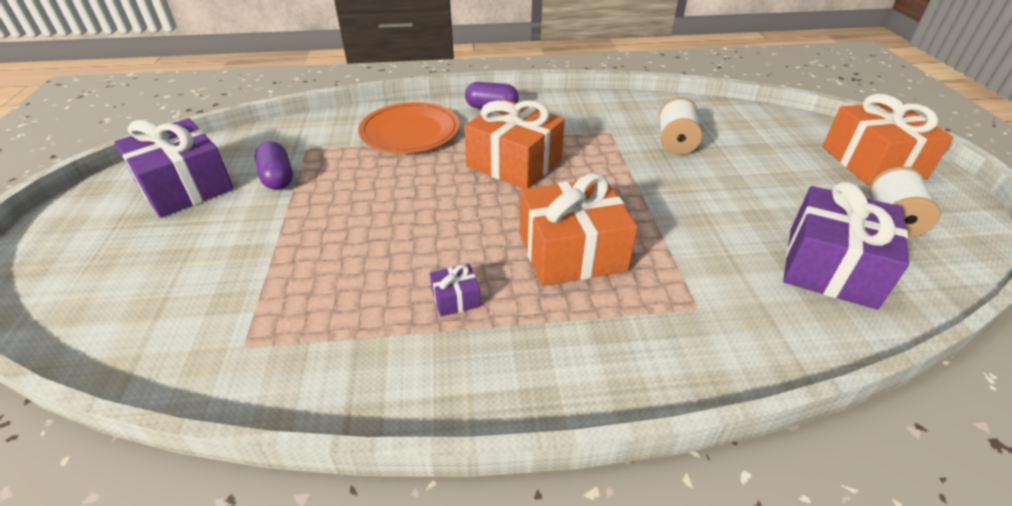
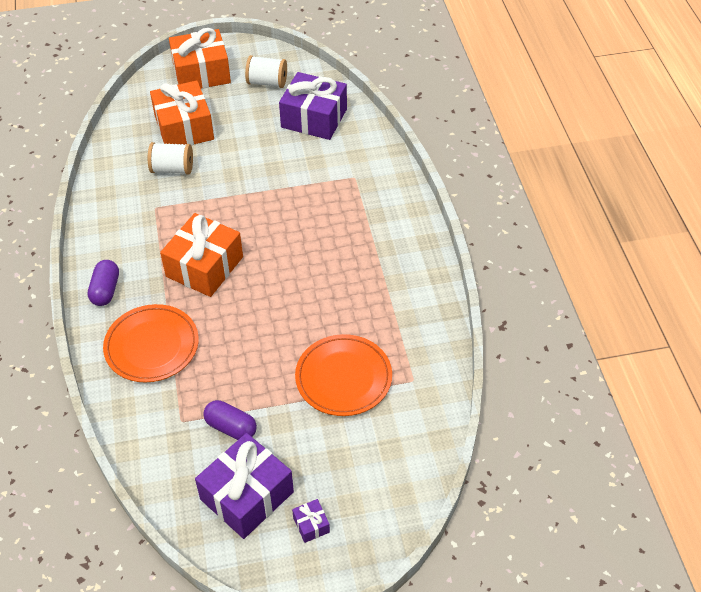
camera: 95 degrees left, 10 degrees up
purple capsule [255,141,293,190] -> purple capsule turned 60 degrees clockwise [203,400,257,440]
purple gift [430,264,481,317] -> purple gift moved to [292,499,330,543]
orange gift [520,173,638,286] -> orange gift moved to [150,80,214,146]
none -> orange plate [295,334,392,416]

